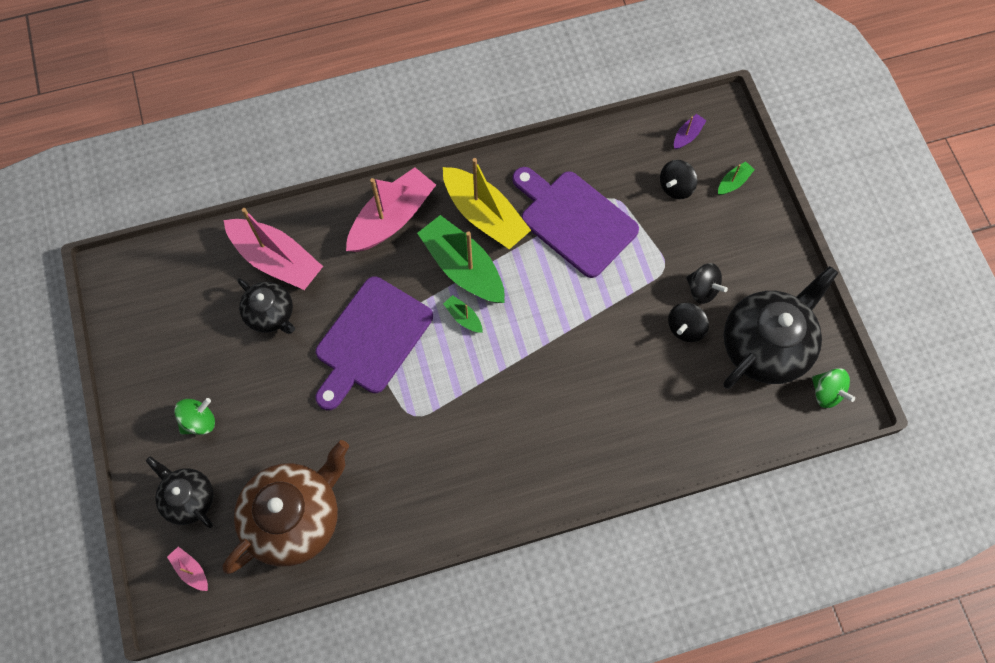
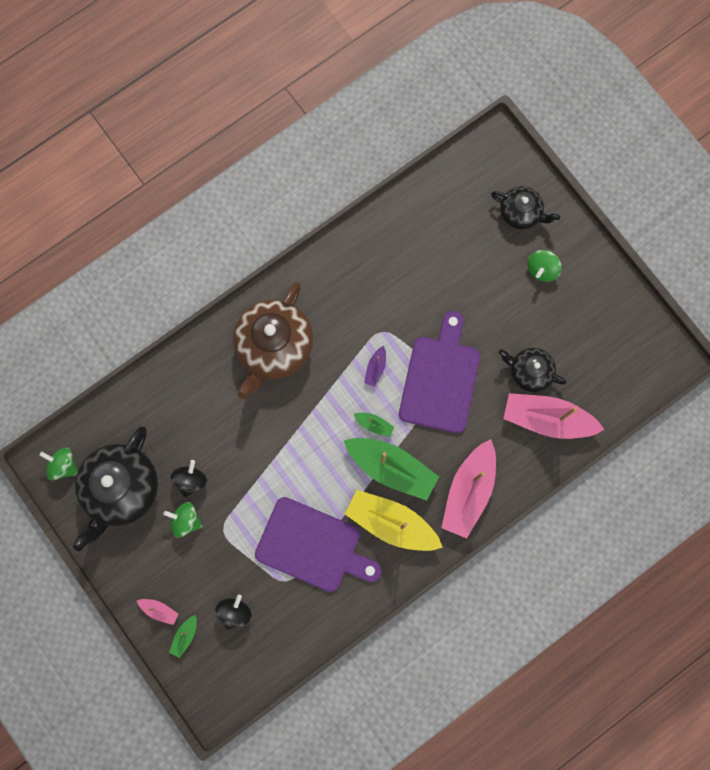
camera: 160 degrees right, 10 degrees up
pink boat [167,546,208,591] -> pink boat moved to [137,599,179,625]
brown teapot [223,440,349,574] -> brown teapot moved to [233,282,313,399]
purple boat [674,114,707,150] -> purple boat moved to [364,346,386,387]
black spinning top [686,263,728,304] -> green spinning top [163,502,203,537]

